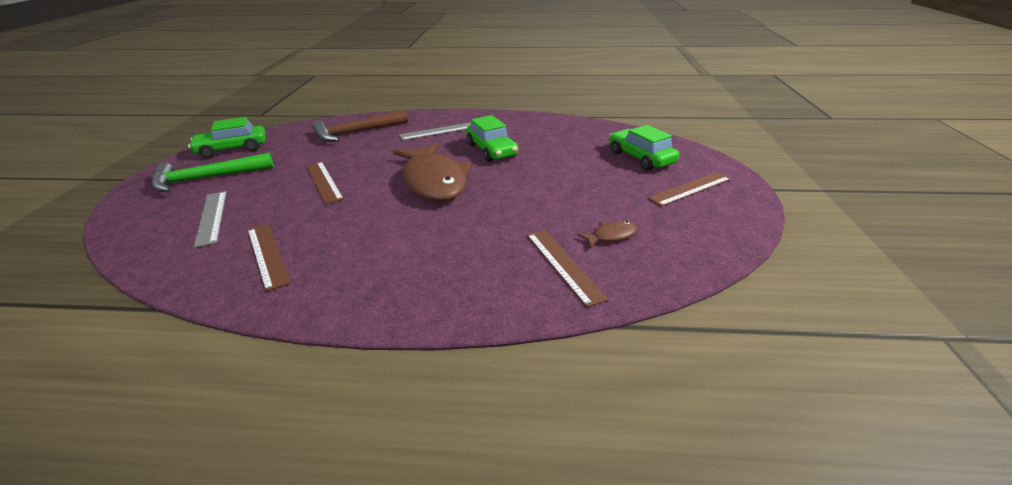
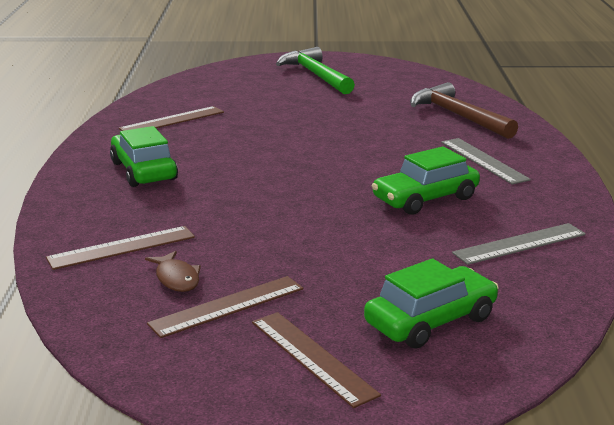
camera: 85 degrees right, 10 degrees down
green car [188,117,266,158] -> green car moved to [110,126,178,187]
grey ruler [194,191,227,248] -> grey ruler moved to [452,223,586,265]
brown ruler [306,162,344,204] -> brown ruler moved to [147,276,303,338]
brown fish [393,142,471,201] -> none

